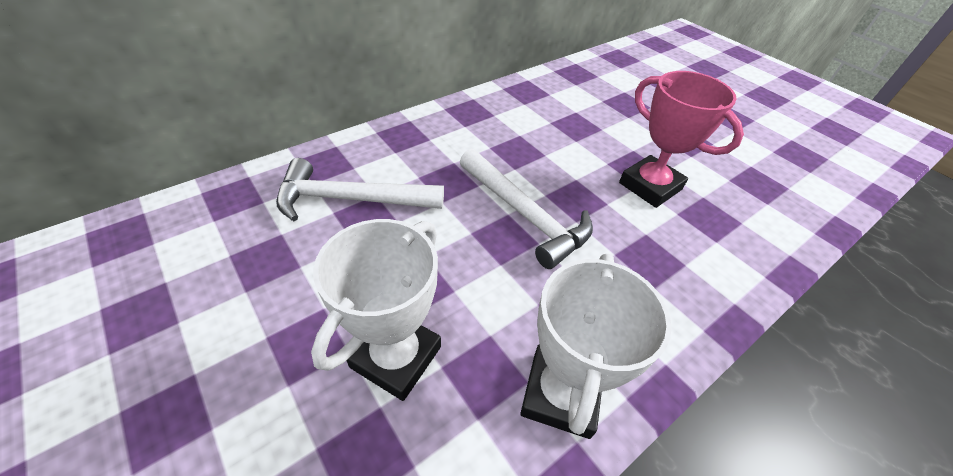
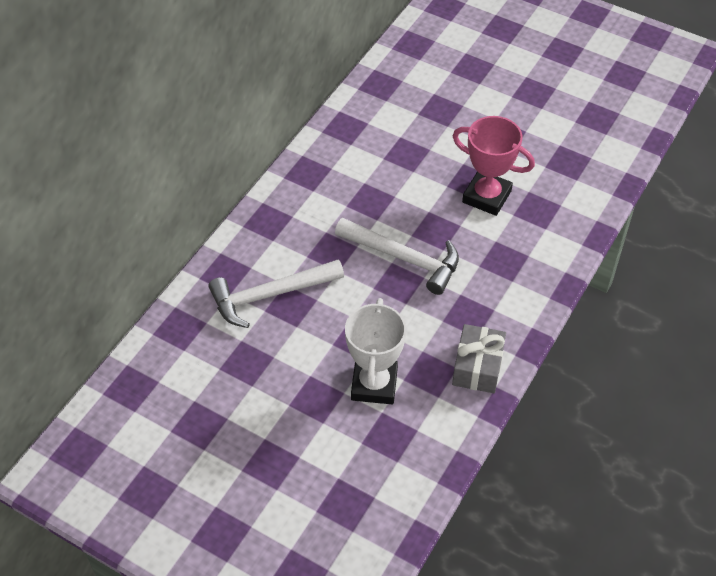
camera: 20 degrees left, 5 degrees up
white trophy [520,254,672,439] -> grey gift [452,324,506,393]

